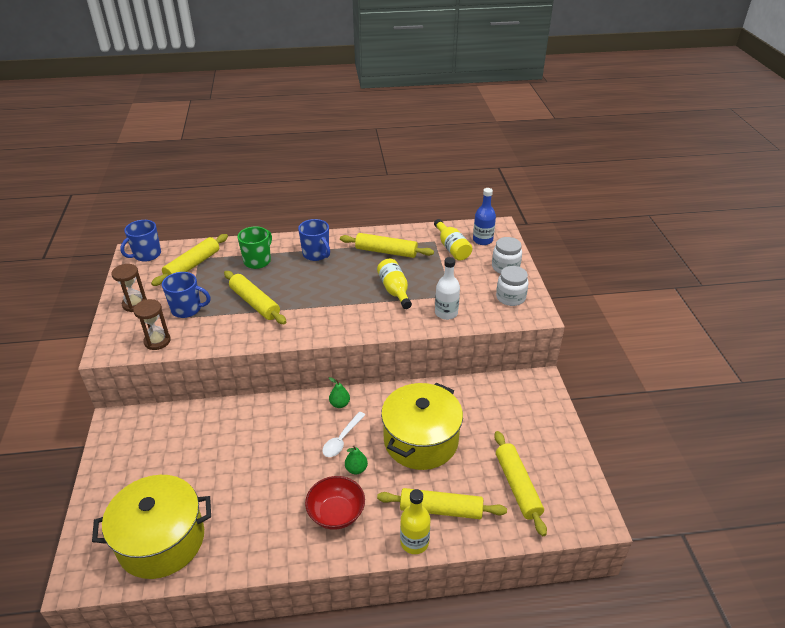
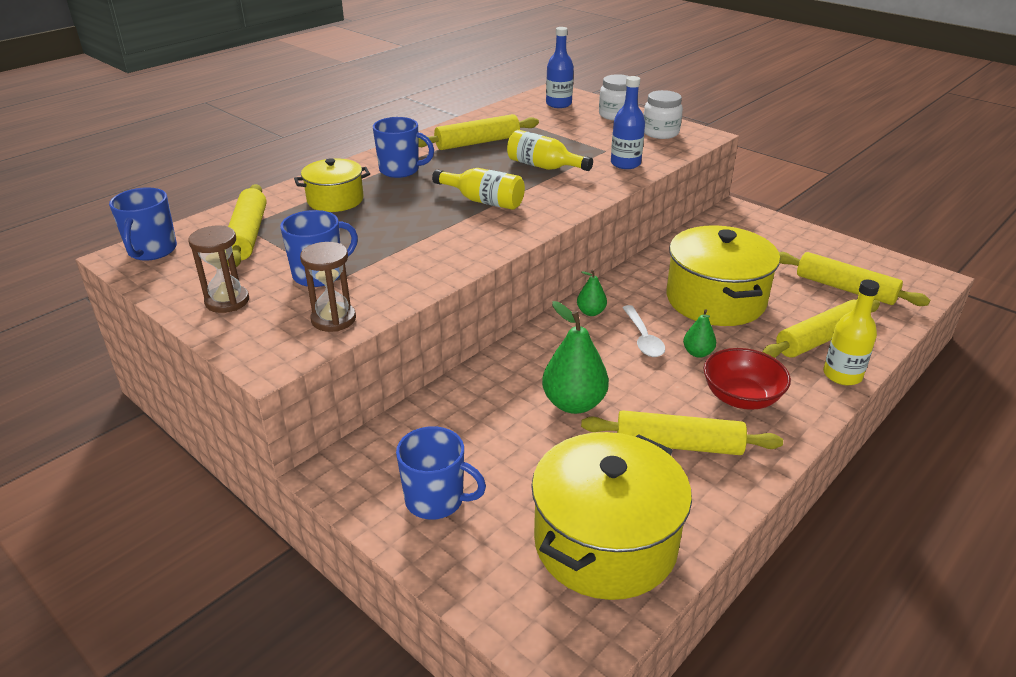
camera: 40 degrees left, 5 degrees down
yellow rolling pin [224,271,286,324] -> yellow rolling pin moved to [581,410,783,455]
green mug [237,226,272,269] -> yellow pot [294,158,370,212]
yellow bottle [434,219,472,261] -> yellow bottle moved to [432,168,525,210]
white bottle [435,257,460,320] -> blue bottle [611,76,645,169]
none -> blue mug [396,426,486,520]
none -> green pear [542,301,609,414]

